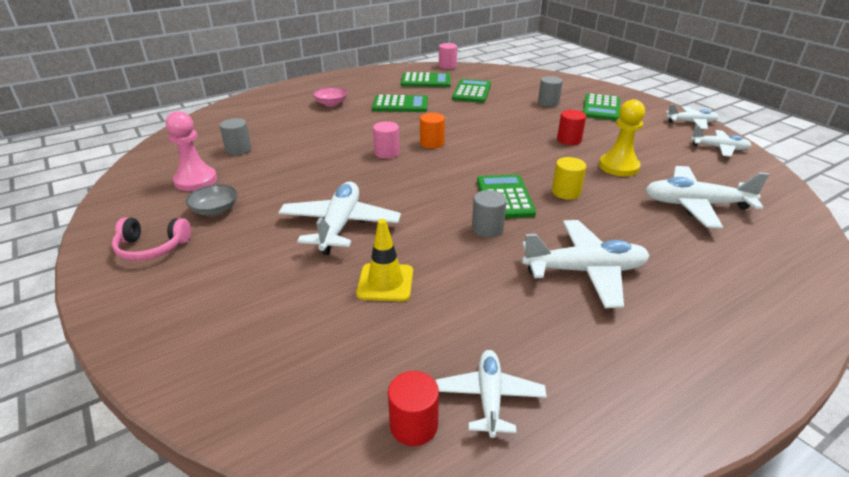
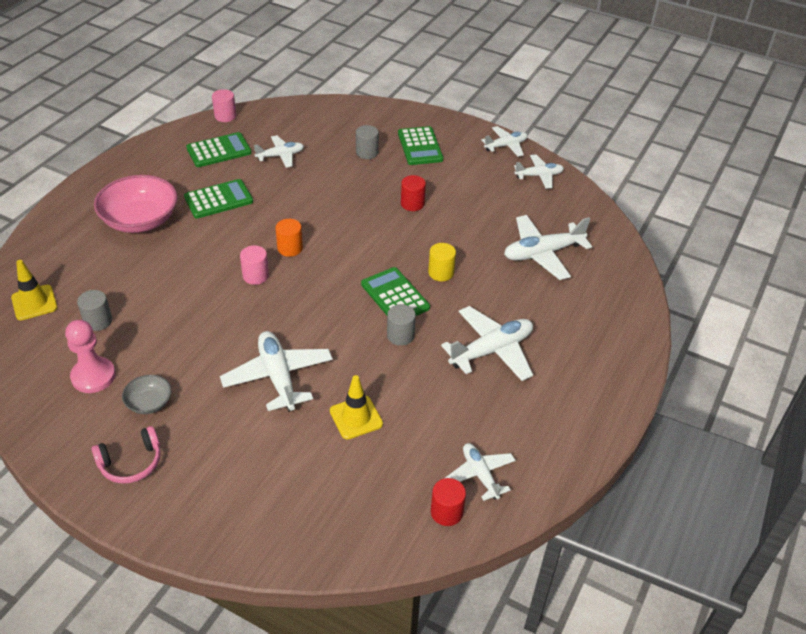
camera: 30 degrees left, 10 degrees up
pink bowl [313,87,348,106] -> pink bowl [94,175,177,233], size x2.02
green calculator [452,79,491,103] -> white plane [254,135,304,168]
yellow pawn [599,99,645,176] -> none
none -> yellow traffic cone [11,260,57,320]

